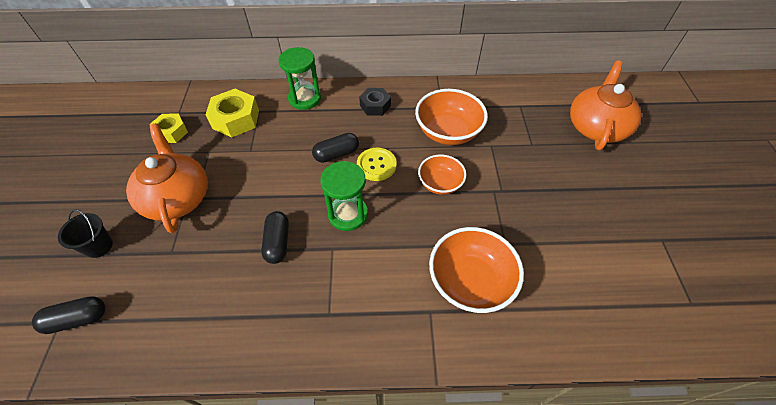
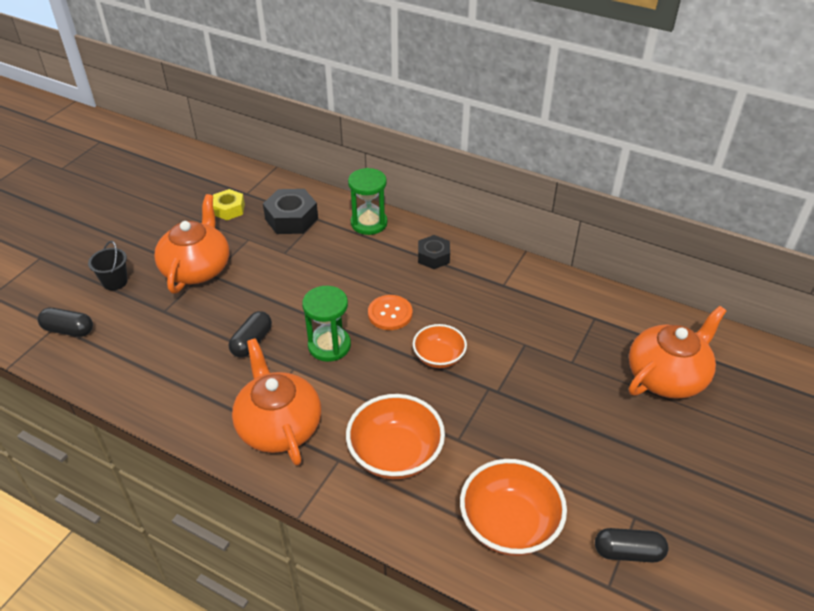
camera: 30 degrees right, 10 degrees down
yellow nut [206,89,259,137] -> black nut [263,189,318,234]
black capsule [312,133,359,163] -> black capsule moved to [595,528,668,562]
yellow button [357,148,397,181] -> orange button [368,295,412,330]
orange bowl [415,89,488,145] -> orange bowl moved to [460,459,567,556]
none -> orange teapot [232,338,321,466]

